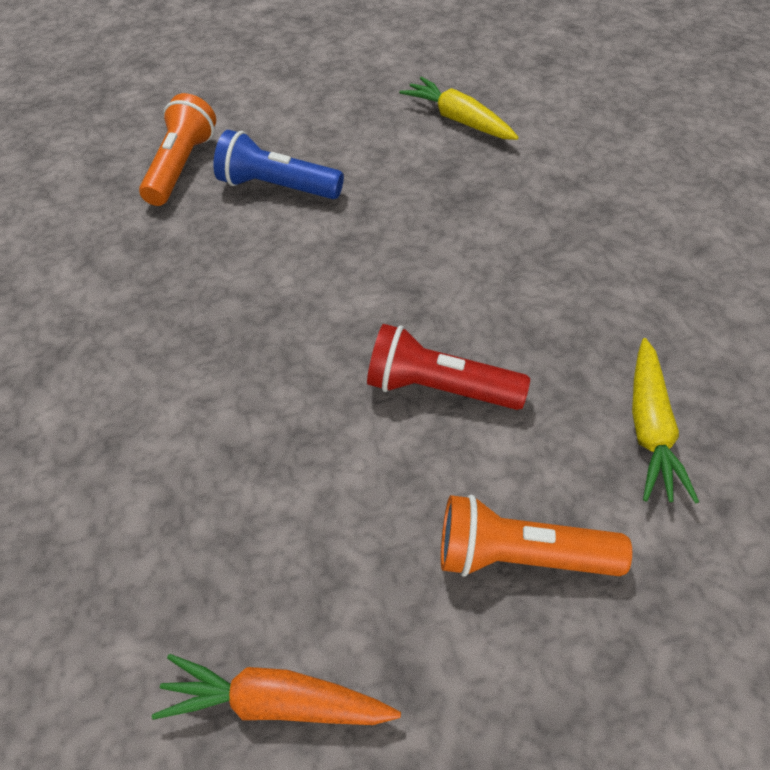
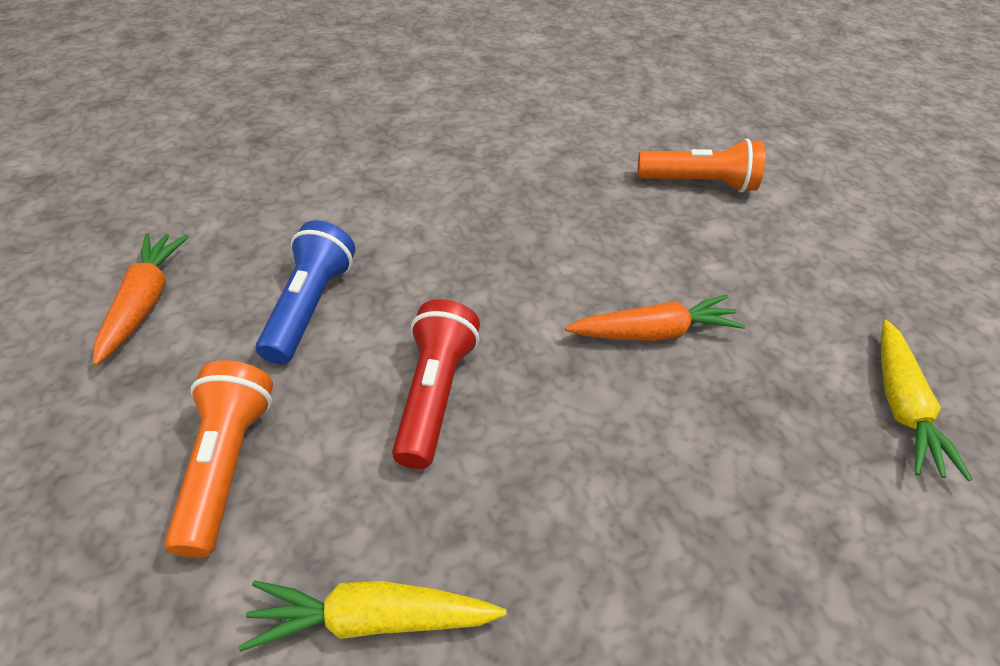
camera: 80 degrees right, 5 degrees down
blue flashlight [213,130,344,199] -> blue flashlight moved to [256,220,355,364]
yellow carrot [399,77,519,140] -> yellow carrot turned 150 degrees clockwise [881,319,973,481]
none -> orange carrot [565,295,746,341]

